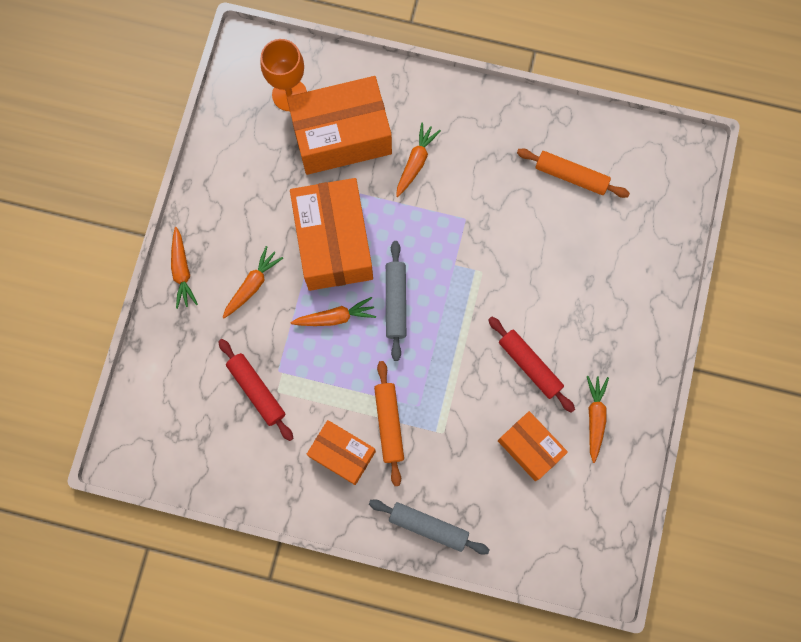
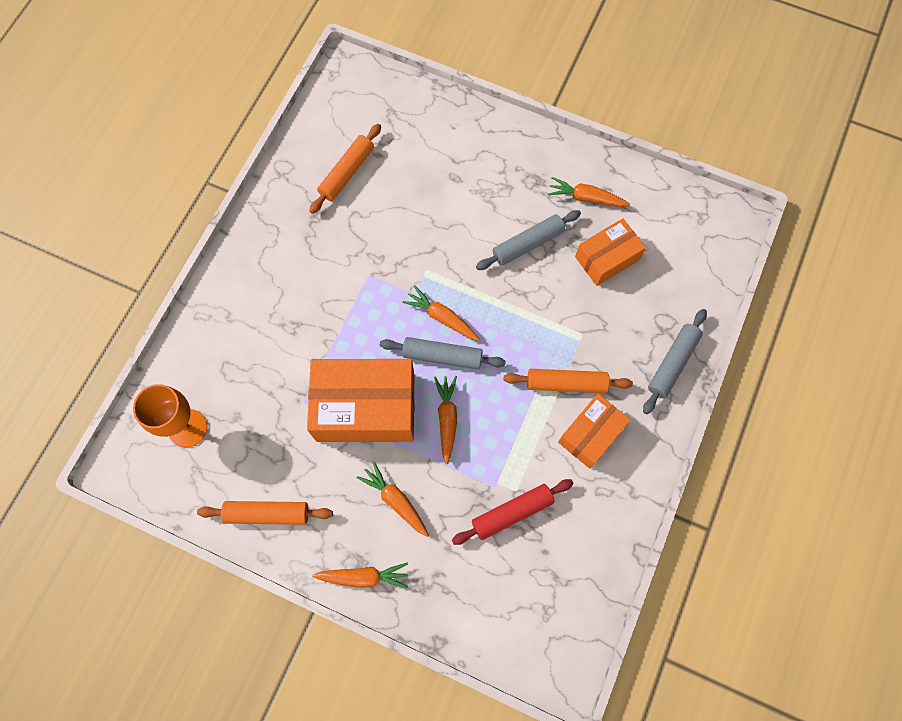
camera: 80 degrees left, 5 degrees down
orange box [287,76,392,175] -> none
orange carrot [396,122,441,197] -> orange carrot moved to [402,285,480,341]
red rolling pin [488,317,575,413] -> grey rolling pin [476,210,581,270]
none -> orange rolling pin [197,501,333,525]

